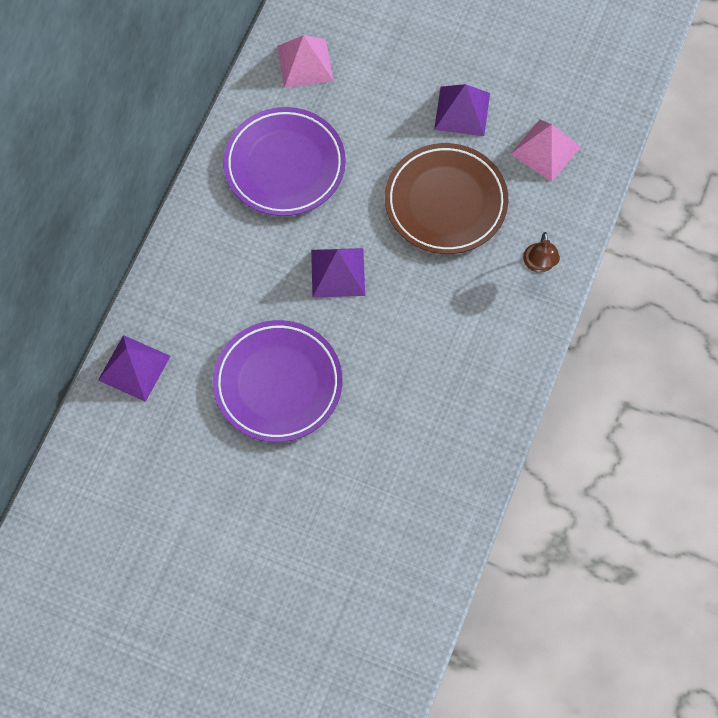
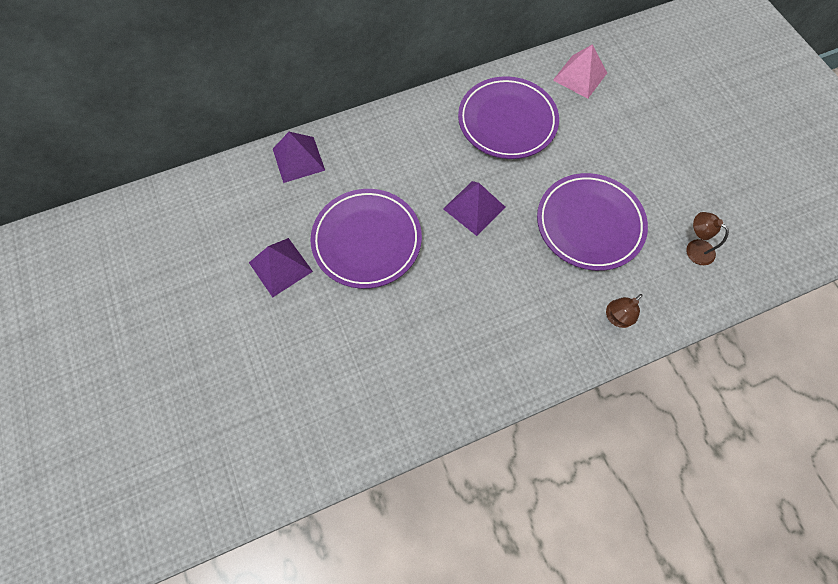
camera: 45 degrees right, 0 degrees up
brown plate [385,143,509,254] -> purple plate [537,173,648,271]
purple pyramid [434,84,490,136] -> purple pyramid moved to [249,238,313,297]
pink pyramid [511,120,581,182] -> brown lamp [686,212,729,265]

